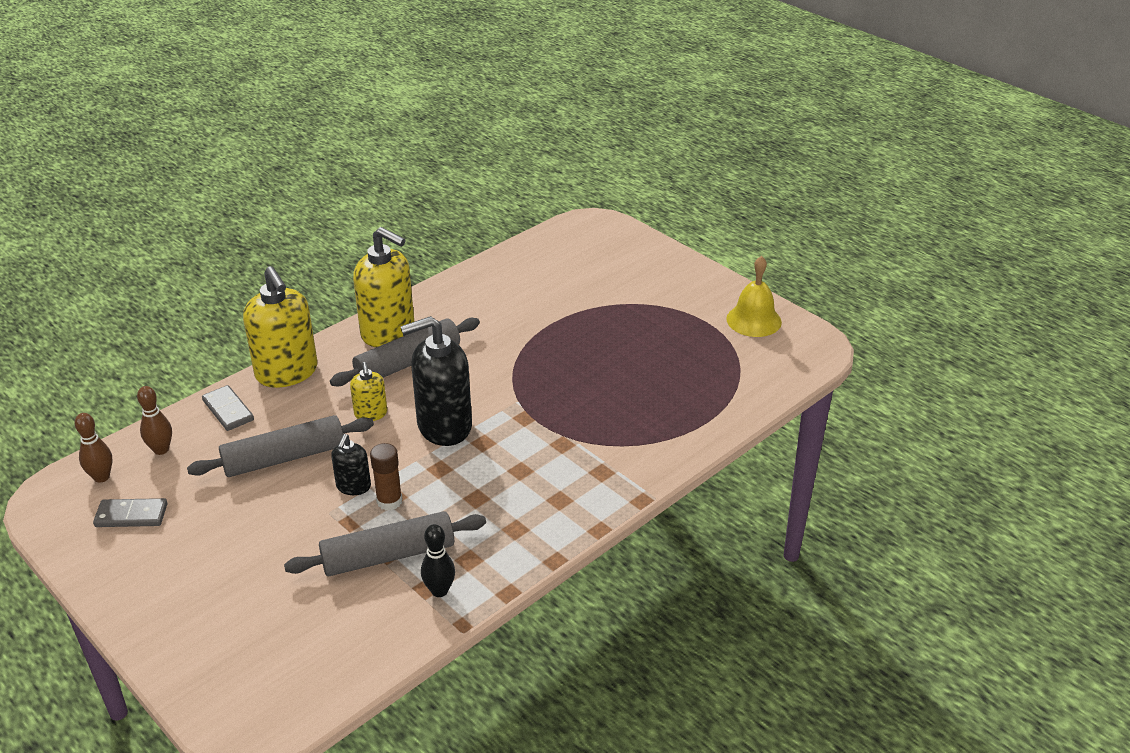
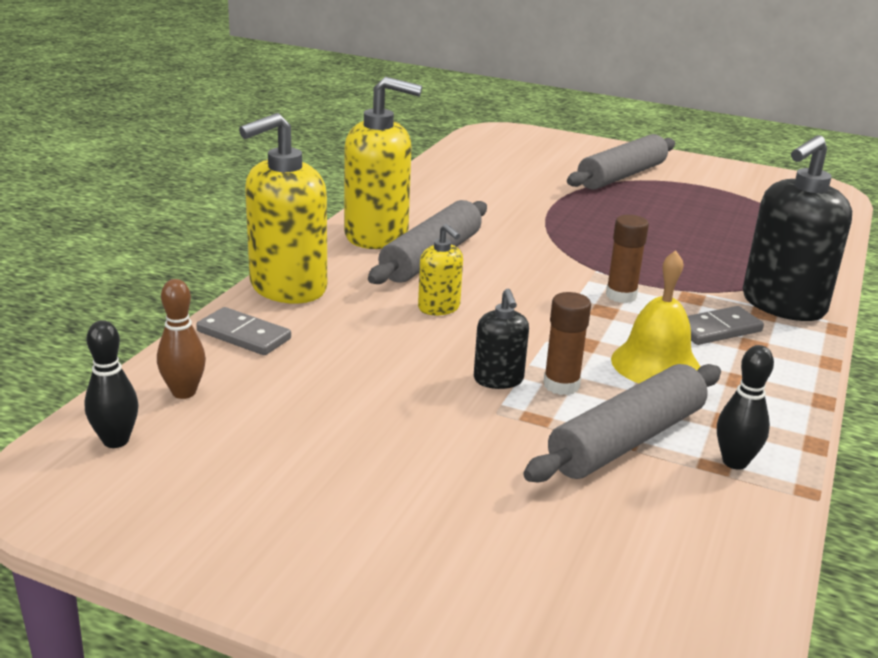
camera: 25 degrees left, 10 degrees down
brown bowling pin [75,413,113,483] -> black bowling pin [84,320,139,448]
grey domino [93,498,167,527] -> grey domino moved to [688,306,764,345]
grey rolling pin [187,415,374,477] -> grey rolling pin moved to [567,134,675,190]
yellow soap dispenser [243,266,317,388] -> yellow soap dispenser turned 105 degrees clockwise [239,113,327,304]
black soap dispenser [400,316,472,446] -> black soap dispenser moved to [743,135,852,321]
yellow bell [726,256,782,337] -> yellow bell moved to [611,250,700,383]
none -> brown glue stick [606,215,649,303]

